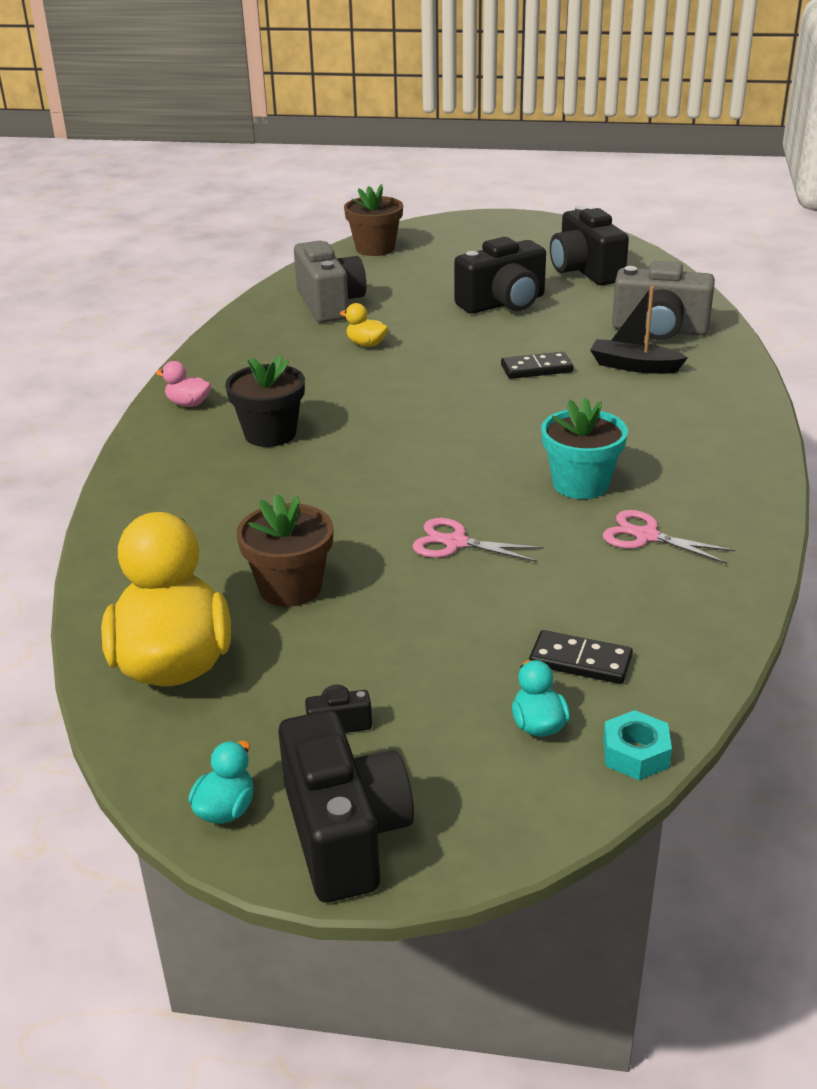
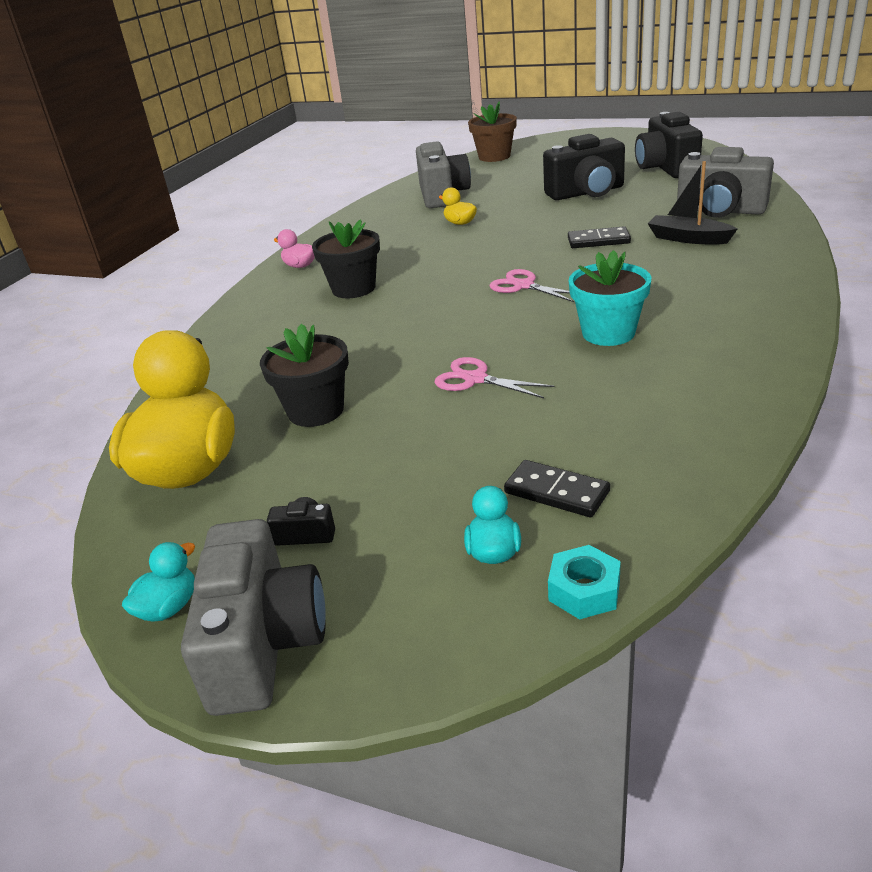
camera: 15 degrees right, 0 degrees up
brown flower pot [237,494,333,607] -> black flower pot [260,324,349,427]
black camera [278,710,414,903] -> grey camera [181,519,326,716]
pink scissors [603,510,735,564] -> pink scissors moved to [489,269,574,302]

